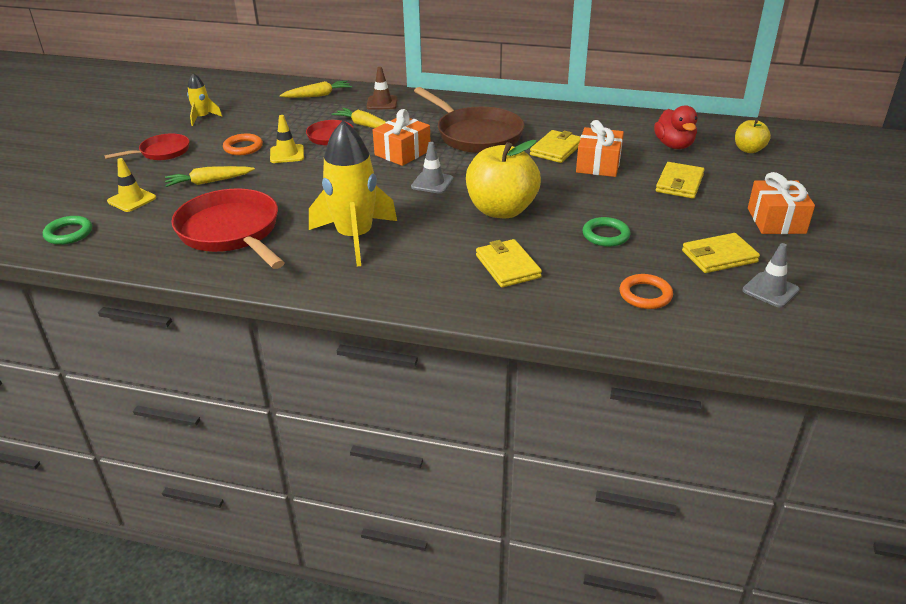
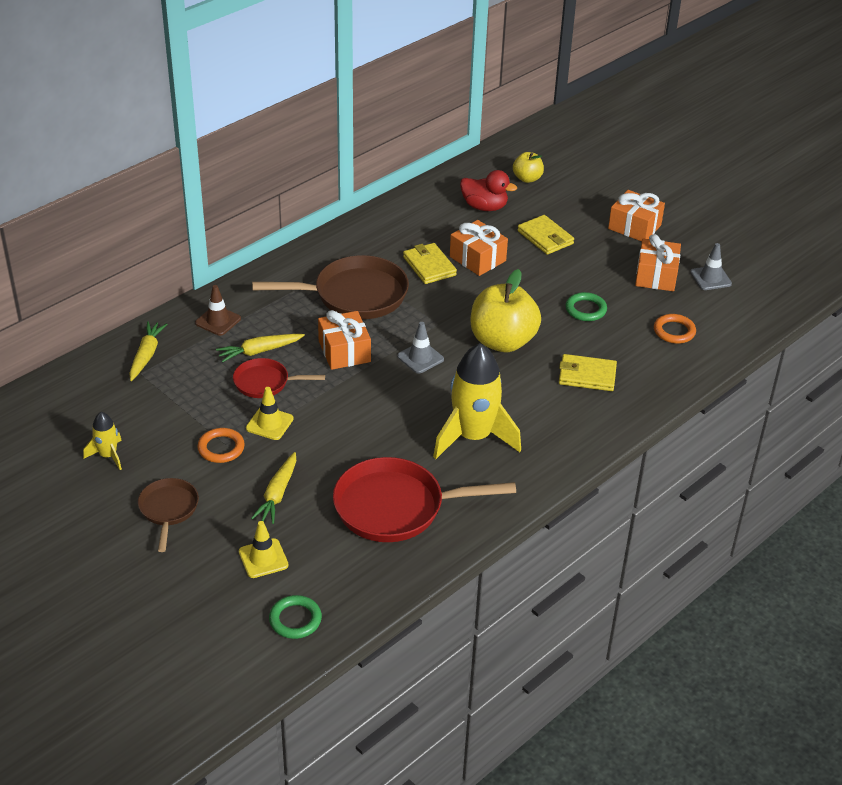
camera: 60 degrees left, 5 degrees up
red pan [104,133,190,160] -> brown pan [138,478,199,552]
yellow wallet [682,233,760,273] -> orange gift [635,234,681,291]

